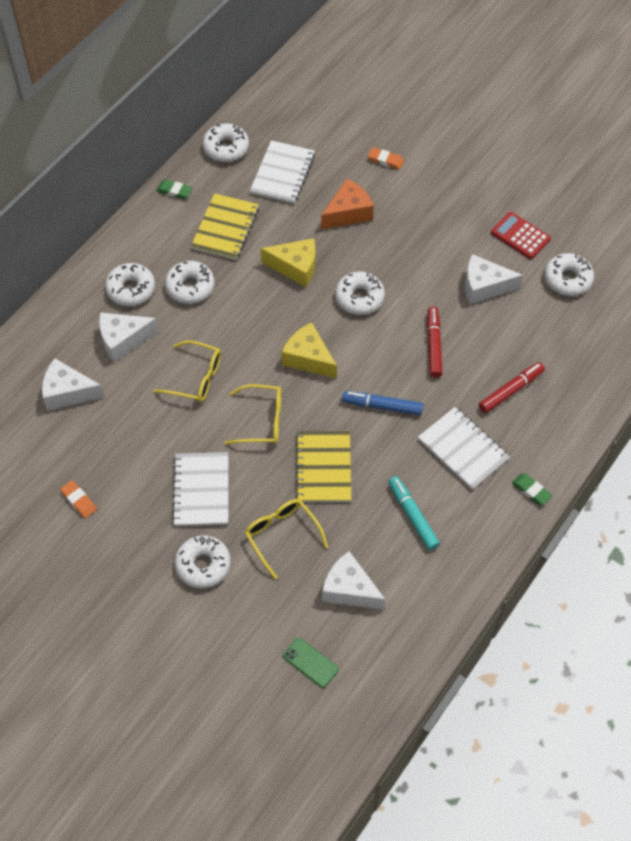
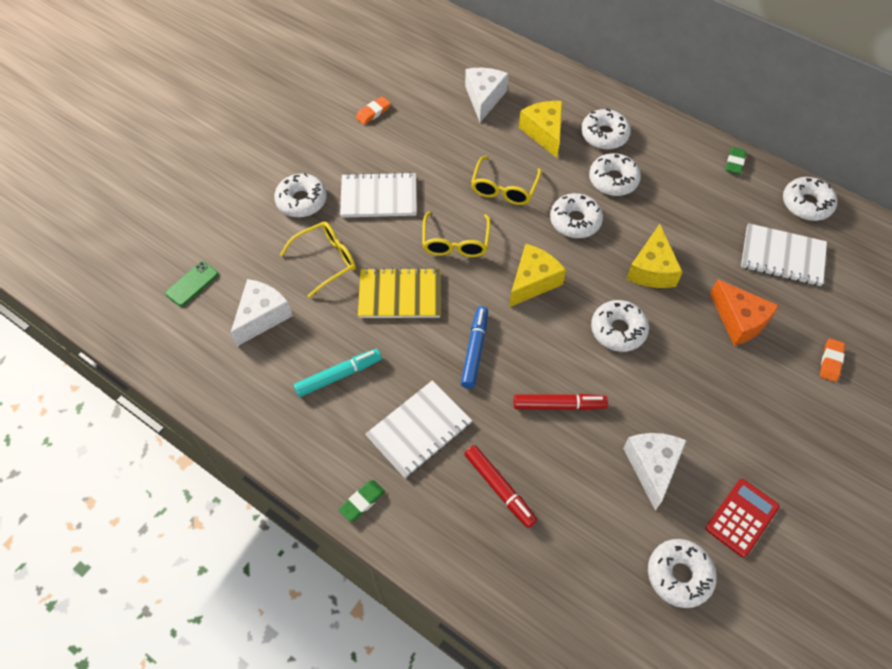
camera: 90 degrees right, 0 degrees up
white cheese [99,313,159,362] -> yellow cheese [519,101,562,158]
yellow notebook [191,193,259,260] -> none
none -> white donut [550,193,603,238]

